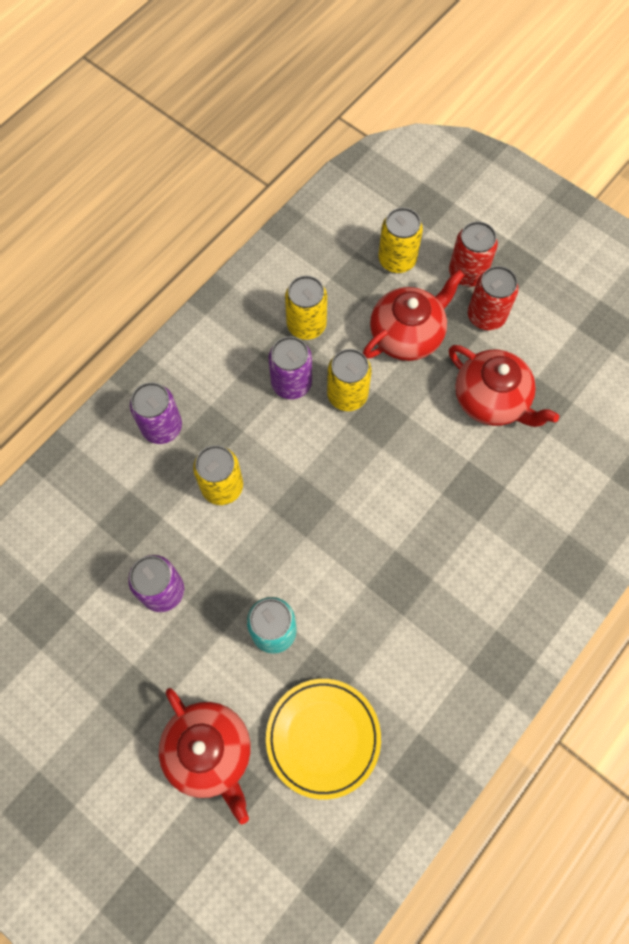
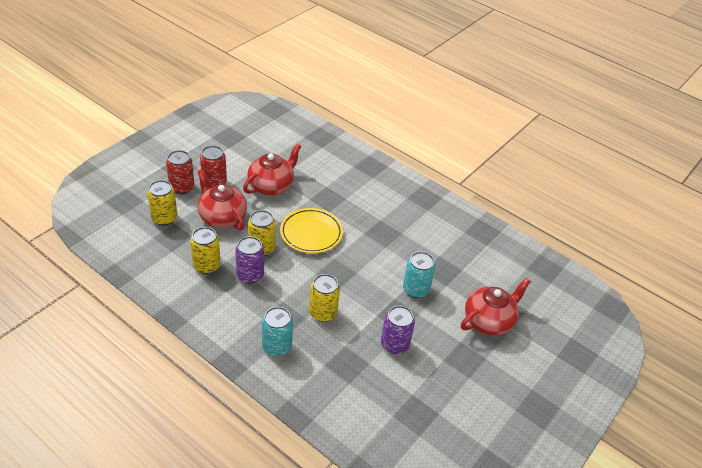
camera: 95 degrees left, 25 degrees down
purple can [130,382,182,444] -> turquoise can [262,307,293,356]
yellow plate [266,679,381,800] -> yellow plate moved to [280,208,343,253]

